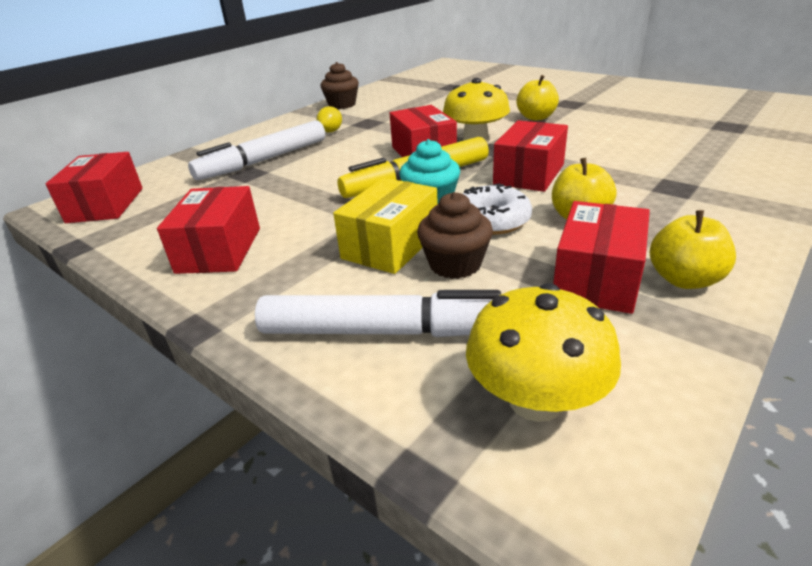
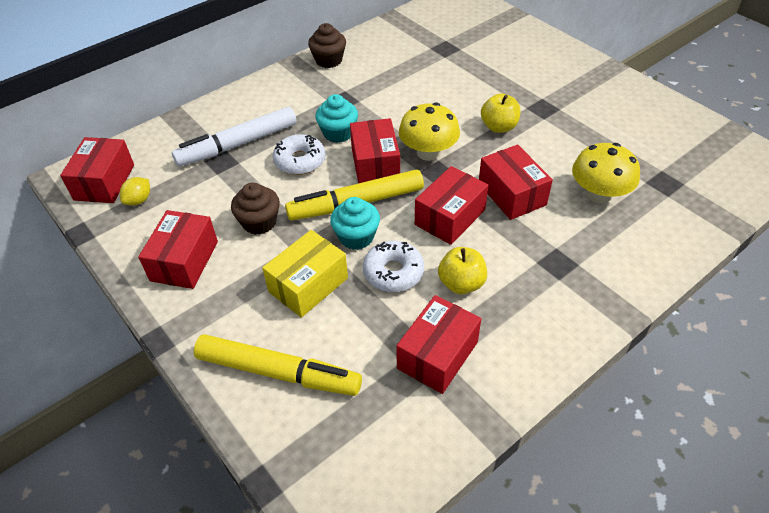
camera: 10 degrees right, 15 degrees up
white marker [255,290,501,337] -> yellow marker [194,334,362,396]
yellow lemon [316,106,342,133] -> yellow lemon moved to [120,177,150,206]
brown cupcake [417,192,493,279] -> brown cupcake moved to [231,183,280,235]
yellow mushroom [466,283,621,422] -> yellow mushroom moved to [572,143,640,203]
yellow apple [650,210,736,289] -> none
none -> white donut [272,134,325,175]
none -> turquoise cupcake [315,94,358,143]
none -> red box [479,144,553,220]

